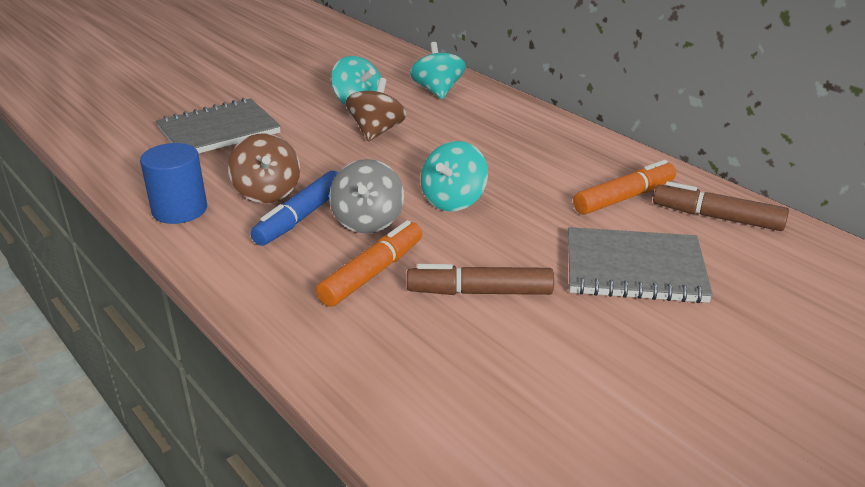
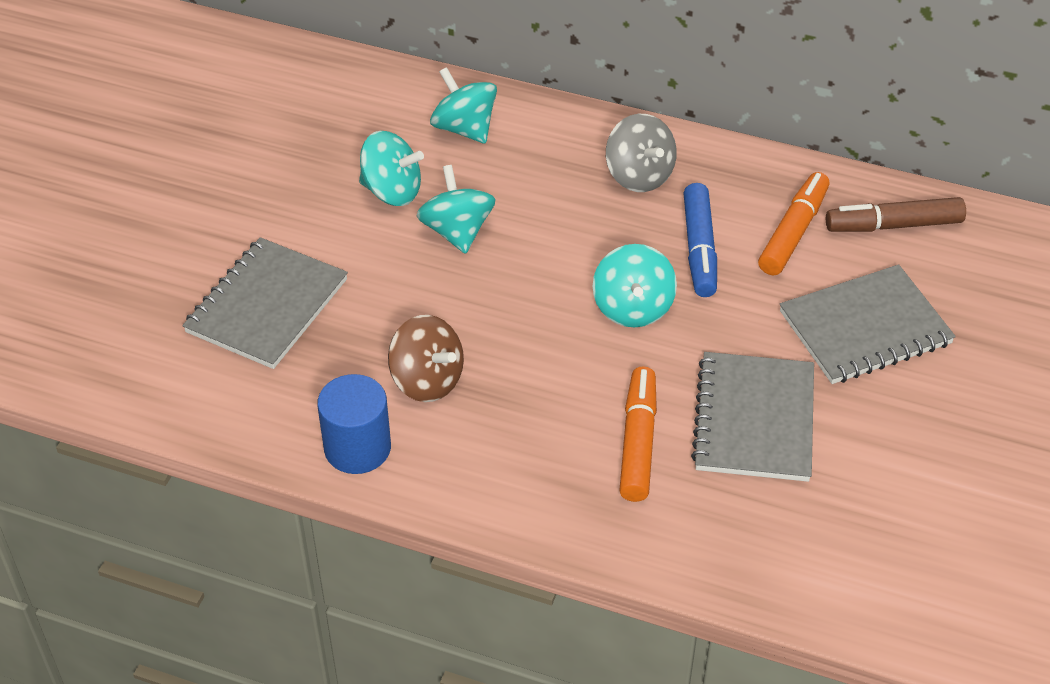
camera: 30 degrees left, 15 degrees up
blue marker [250,171,338,246] -> blue marker moved to [683,183,717,297]
grey spinning top [329,159,404,234] -> grey spinning top moved to [606,114,677,192]
brown spinning top [346,78,406,142] -> turquoise spinning top [417,165,496,254]
brown marker [407,264,554,295] -> grey notebook [691,352,814,482]

